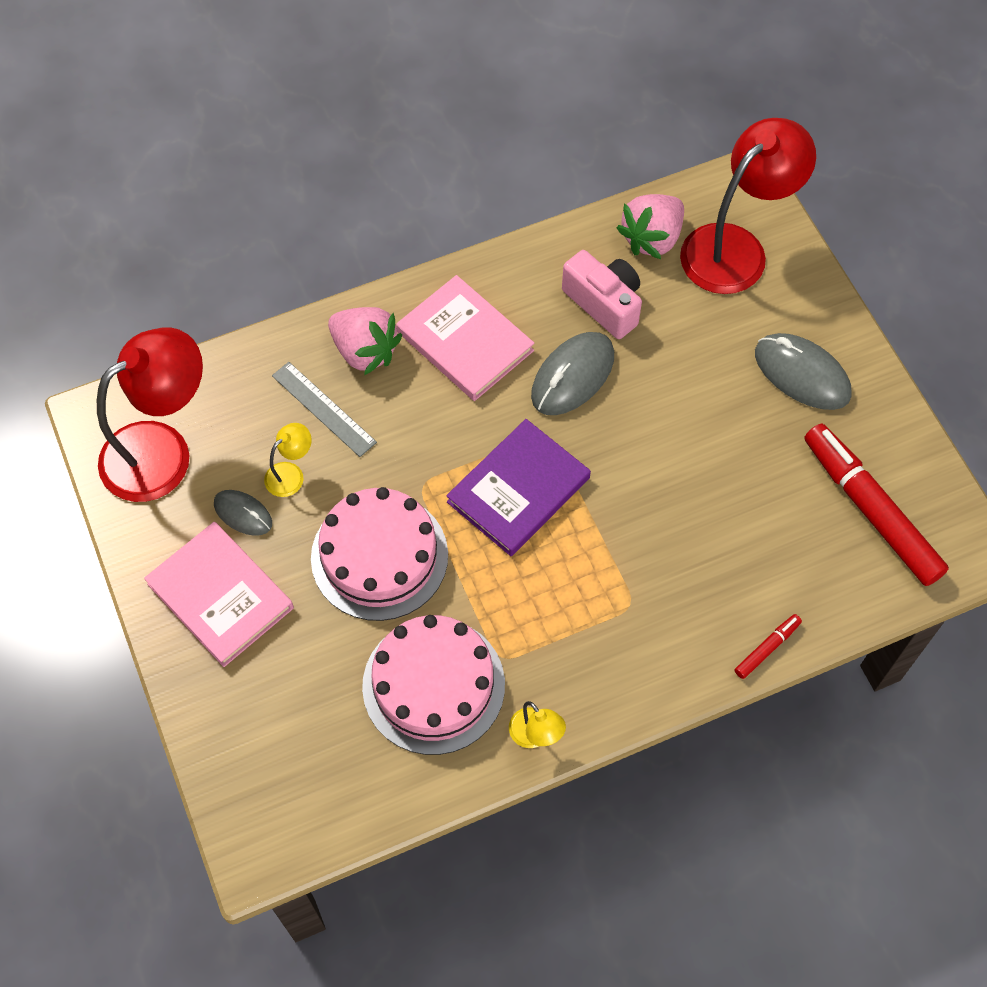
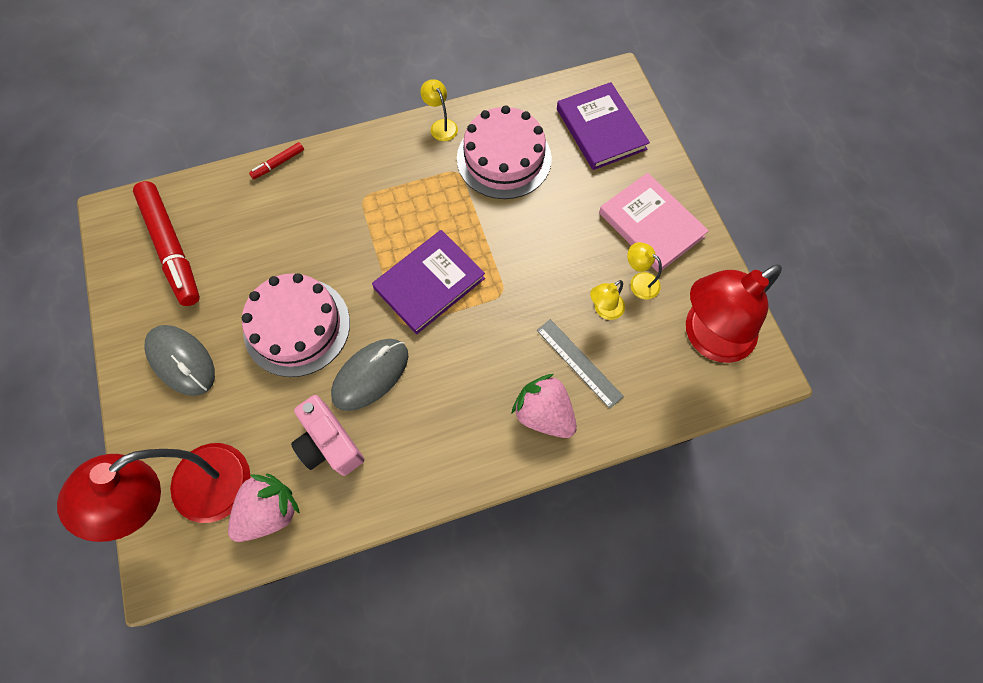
camera: 175 degrees left, 5 degrees up
grey mouse [214,490,272,536] -> yellow lamp [627,242,662,299]
pink cake [311,487,448,621] -> pink cake moved to [242,273,350,377]
pink book [396,275,534,401] -> none
none -> purple book [557,82,650,170]

